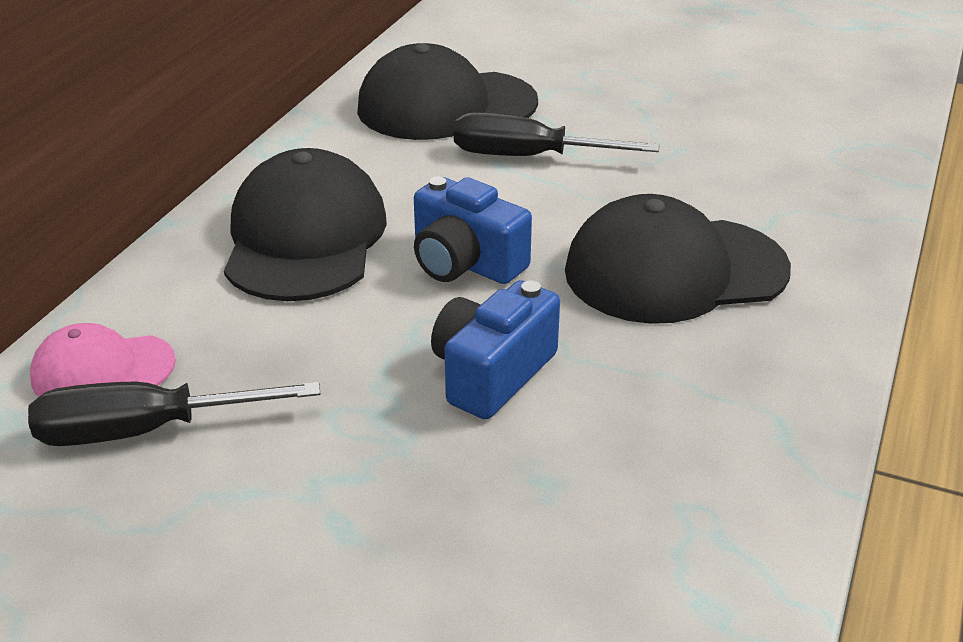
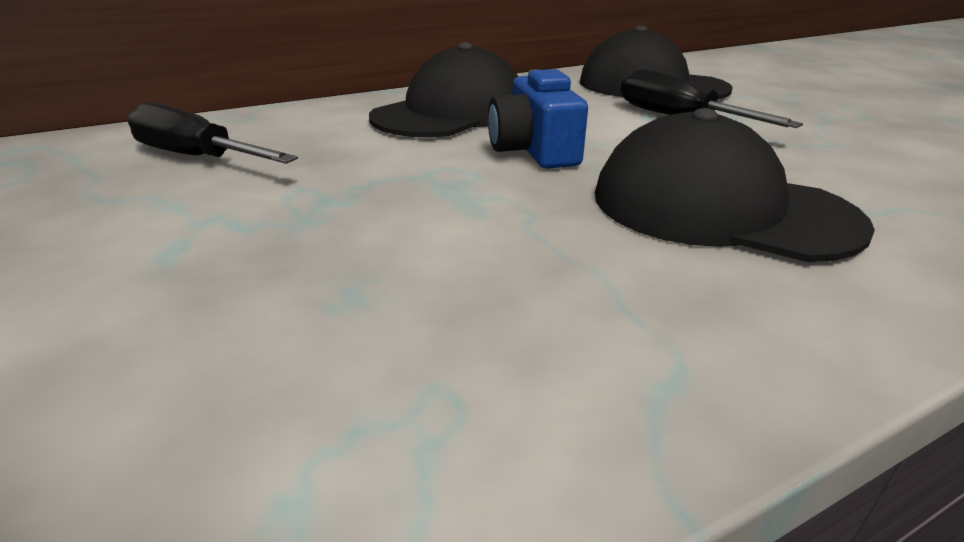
camera: 40 degrees right, 5 degrees down
pink cap [30,323,176,397] -> none
blue camera [431,280,560,419] -> none

